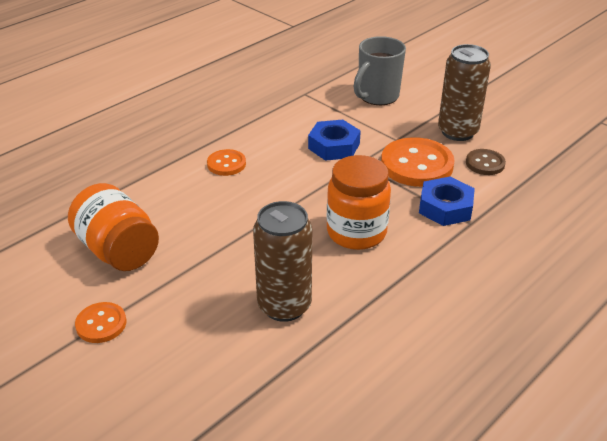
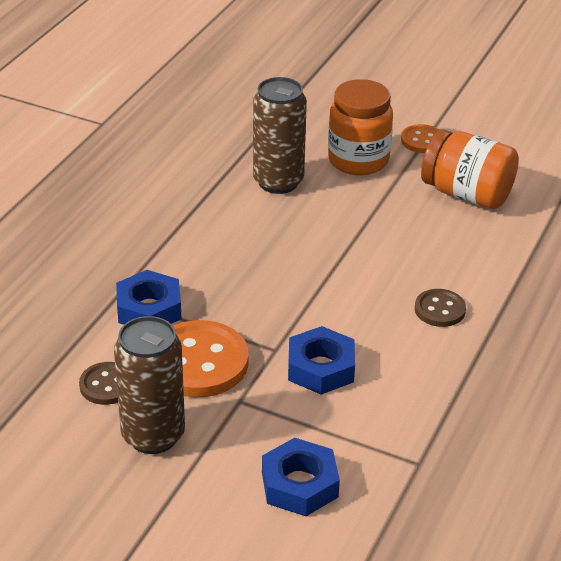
camera: 160 degrees right, 0 degrees up
orange button [207,149,246,176] -> brown button [415,289,466,327]
orange jar [327,155,391,250] -> orange jar moved to [328,79,393,176]
grey mug [354,36,406,105] -> blue nut [262,438,340,516]

